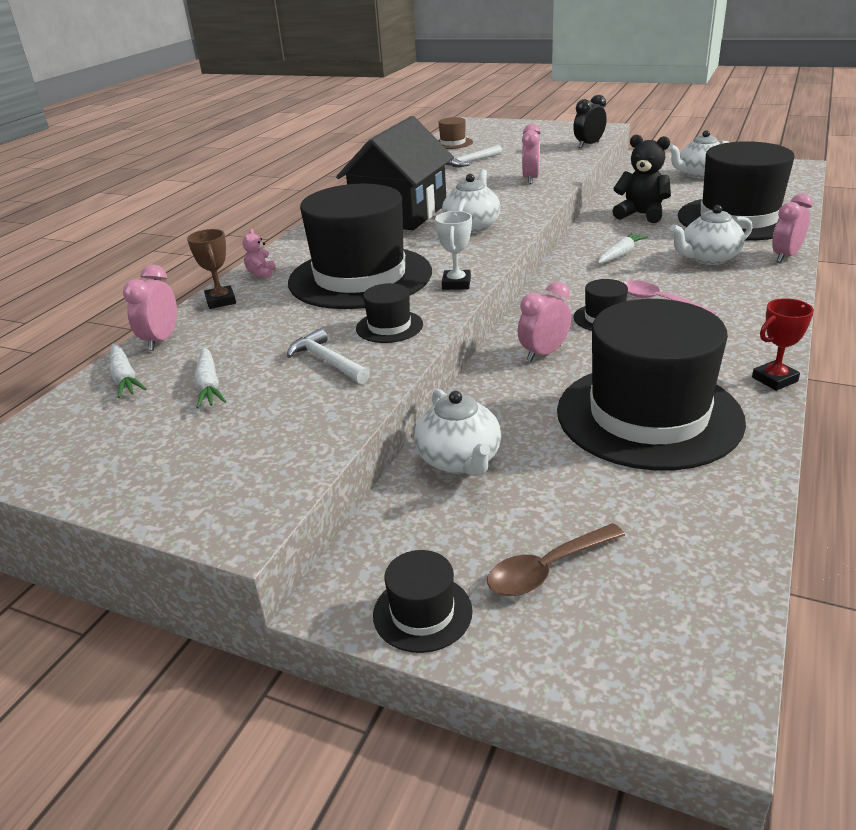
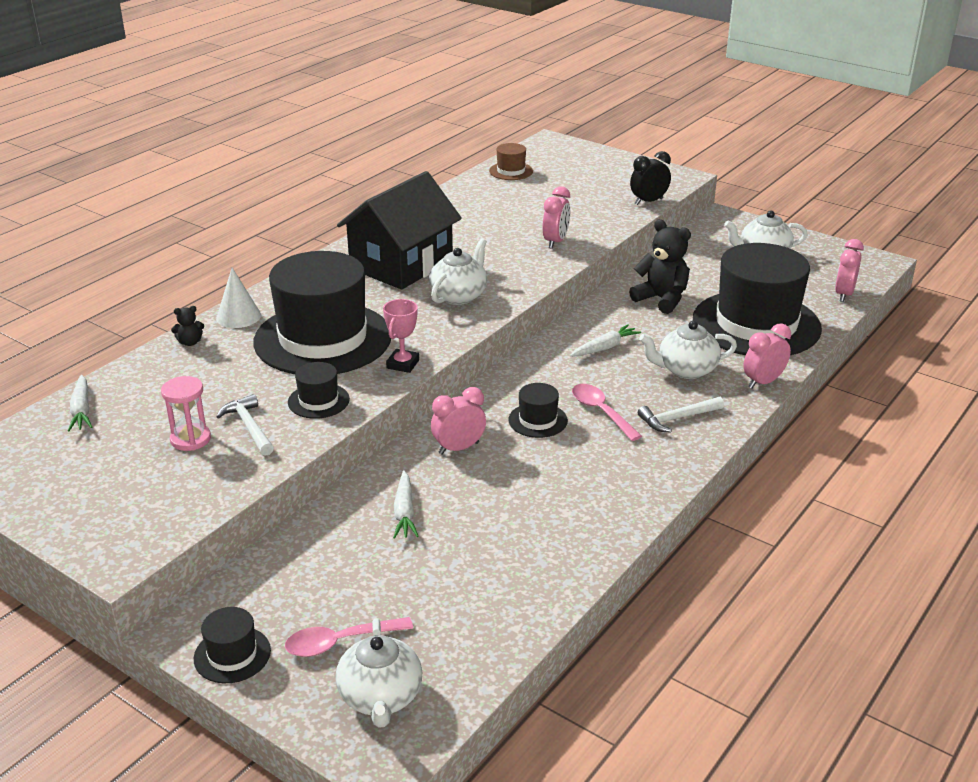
camera: 10 degrees right, 0 degrees up
pink clock [123,265,177,351] -> pink clock moved to [835,239,864,302]
brown trophy [187,229,236,309] -> black teddy bear [171,306,204,346]
white carrot [194,347,226,409] -> white carrot moved to [393,470,419,539]
pink teddy bear [242,229,276,278] -> white cone [216,268,261,328]
white teapot [414,389,501,477] -> white teapot moved to [336,618,422,728]
white trophy [435,211,472,290] -> pink trophy [383,299,419,373]
white hammer [445,145,502,167] -> white hammer moved to [638,397,724,433]
brown spoon [487,523,625,596] -> pink spoon [285,617,413,657]
black hat [557,299,746,471] -> none
red trophy [752,298,814,391] -> none
none -> pink hourglass [161,376,211,451]

